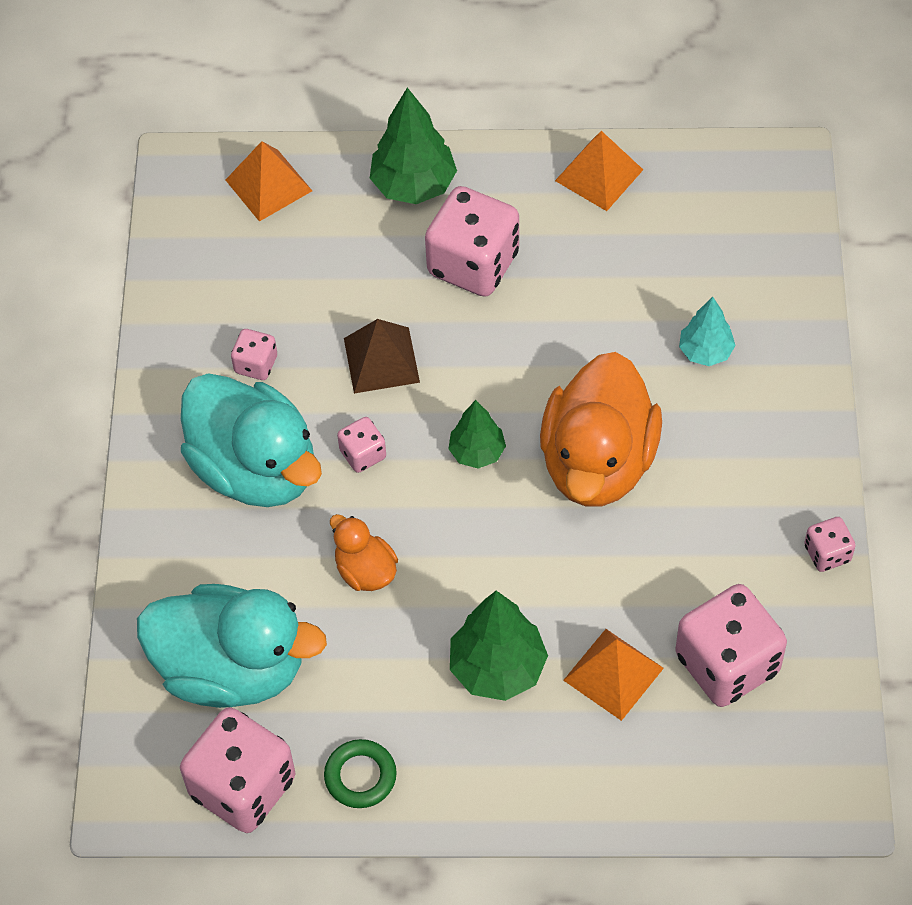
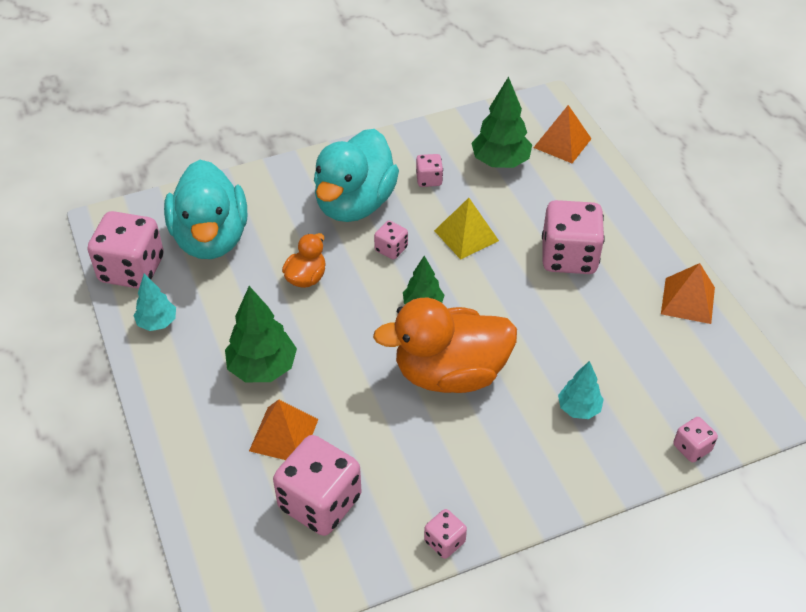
camera: 65 degrees right, 10 degrees down
green ring [324,739,397,808] -> turquoise tree [134,274,176,331]
brown pyramid [344,319,420,394] -> yellow pyramid [434,198,499,260]
green tree [370,87,457,204] -> green tree moved to [471,76,532,168]
none -> pink dice [673,417,718,462]

